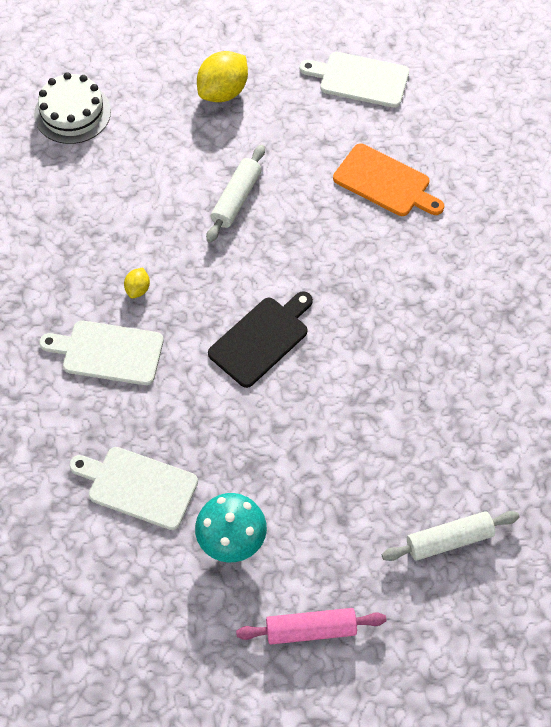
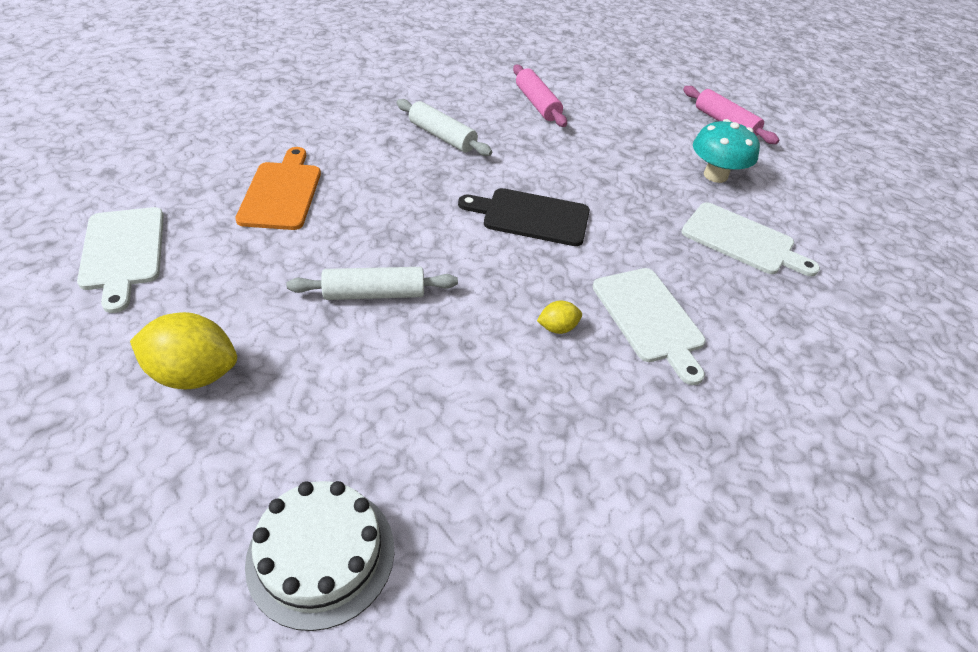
camera: 125 degrees left, 15 degrees down
white cutting board [69,447,198,530] -> white cutting board turned 45 degrees counterclockwise [681,202,820,276]
white rolling pin [382,511,519,561] -> white rolling pin moved to [396,99,492,156]
none -> pink rolling pin [513,65,567,127]

